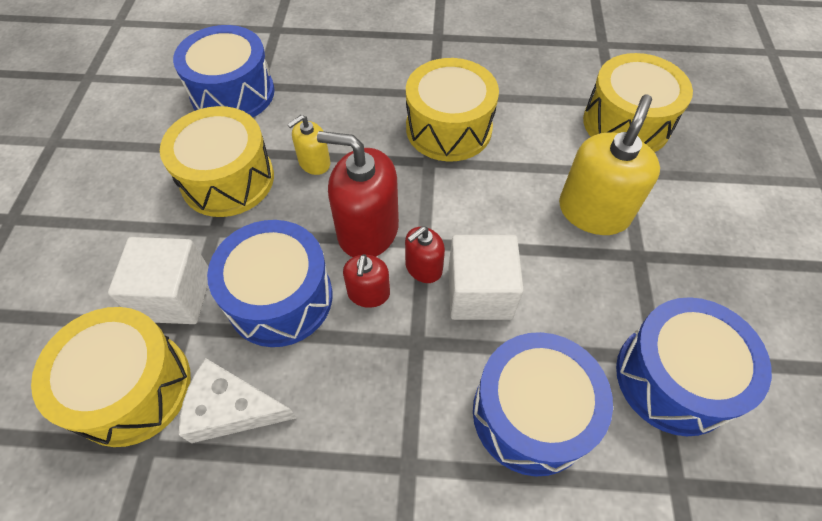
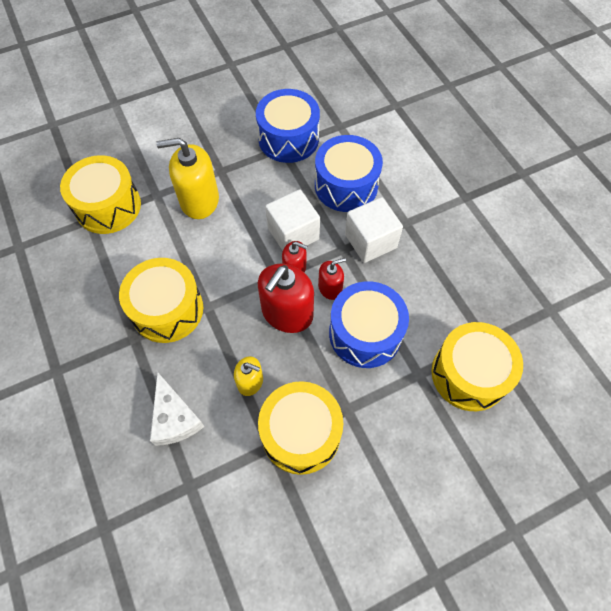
camera: 120 degrees left, 5 degrees up
white cube [108,237,208,324] -> white cube moved to [345,197,403,263]
blue drum [173,25,275,117] -> none
white cheese [179,358,296,443] -> white cheese moved to [150,372,205,446]
red soap dispenser [317,131,399,257] -> red soap dispenser turned 45 degrees clockwise [258,264,314,333]

